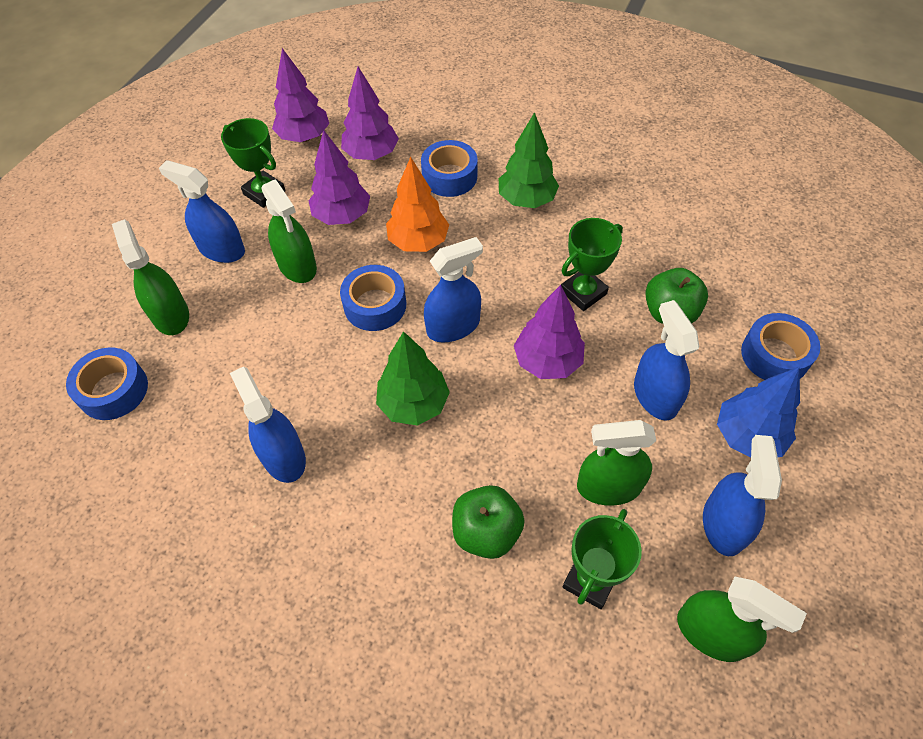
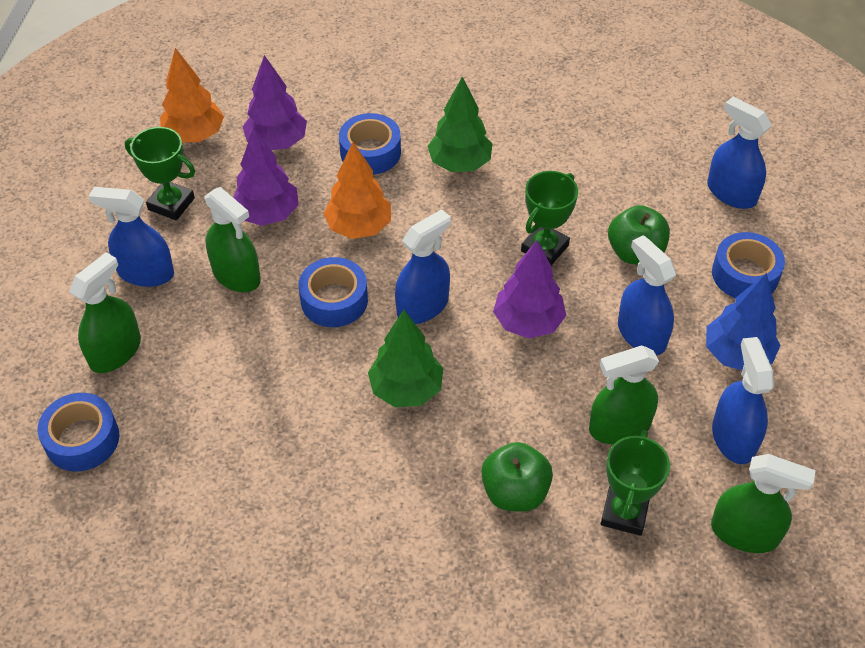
camera: 15 degrees left, 5 degrees down
green spray bottle [112,219,189,335] -> green spray bottle turned 75 degrees clockwise [69,252,141,373]
blue spray bottle [230,367,306,483] -> blue spray bottle moved to [707,97,772,209]
purple tree [272,48,329,142] -> orange tree [160,48,224,142]

